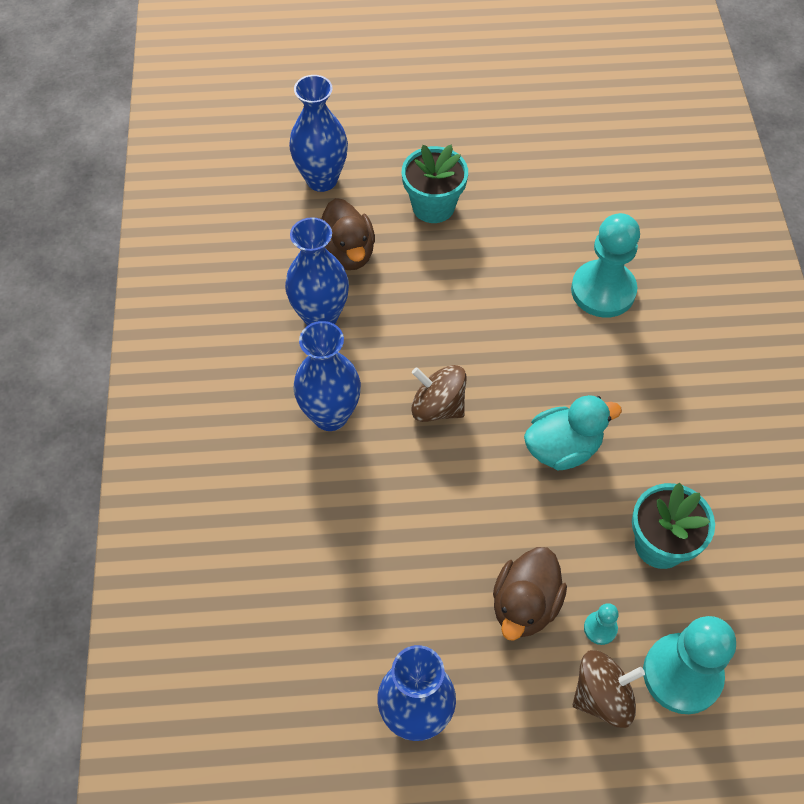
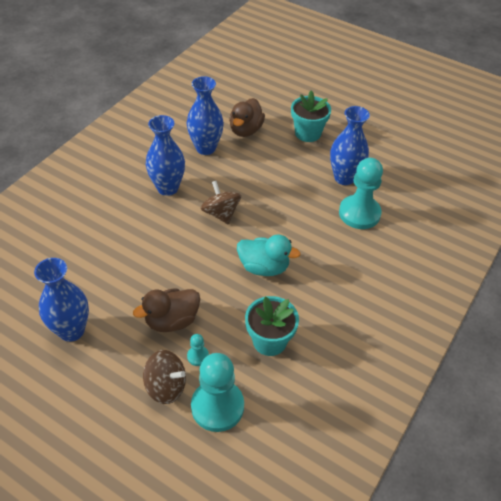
camera: 35 degrees right, 10 degrees down
blue vase [289,75,348,192] -> blue vase moved to [330,106,370,185]

